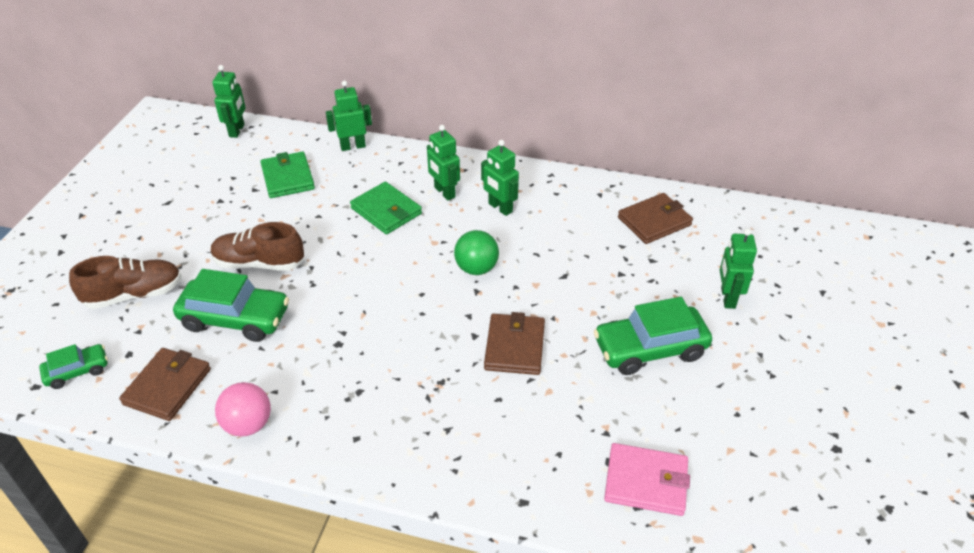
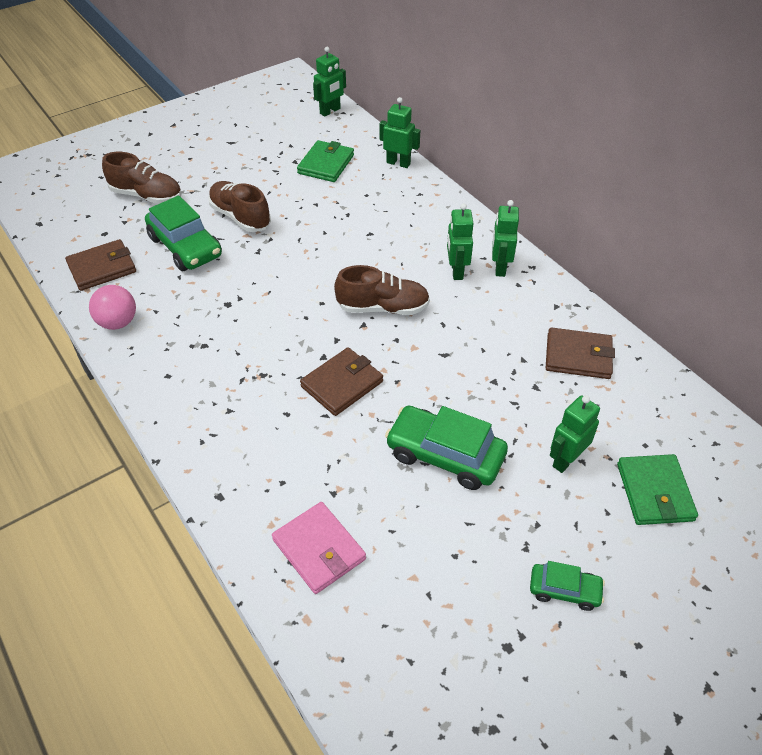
camera: 40 degrees right, 5 degrees up
green car [39,344,108,389] -> green car moved to [530,561,605,611]
green wallet [350,182,422,235] -> green wallet moved to [617,454,698,525]
green robot [427,125,460,200] -> green robot moved to [492,200,519,277]
green ball [454,230,499,275] -> brown shoe [334,265,430,315]

